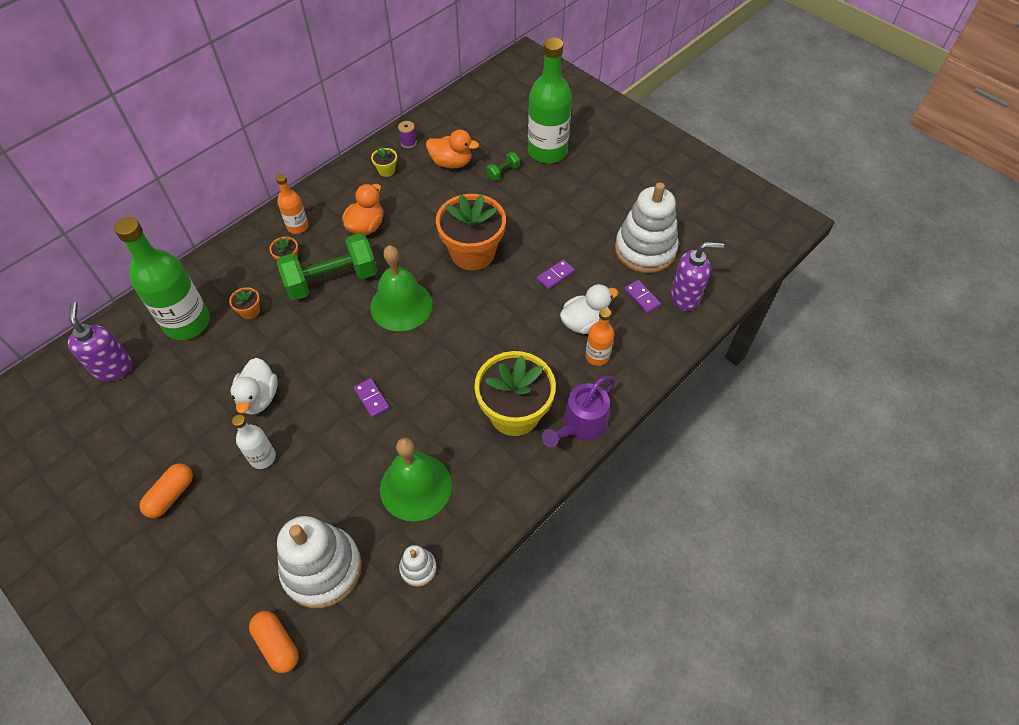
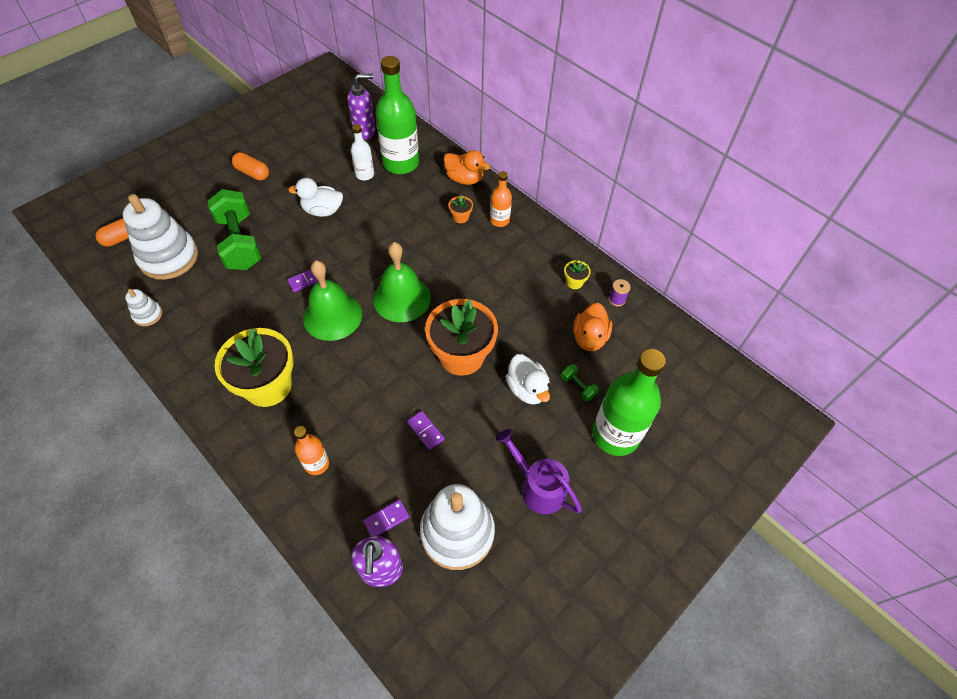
camera: 90 degrees right, 0 degrees up
orange flower pot [229,287,260,319] -> none
white bottle [232,415,276,469] -> white bottle moved to [351,124,374,181]
green dumbbell [277,233,377,300] -> green dumbbell moved to [208,189,261,270]
orange duck [342,184,383,235] -> orange duck moved to [444,150,490,185]
green bell [380,438,452,521] -> green bell moved to [303,261,362,341]
purple watering can [542,376,615,447] -> purple watering can moved to [496,429,582,514]
white duck [560,284,618,334] -> white duck moved to [506,354,550,405]

